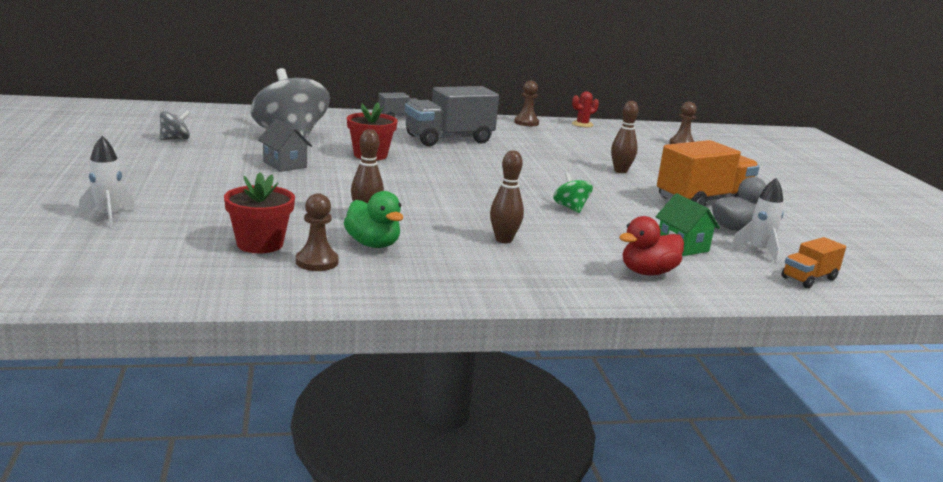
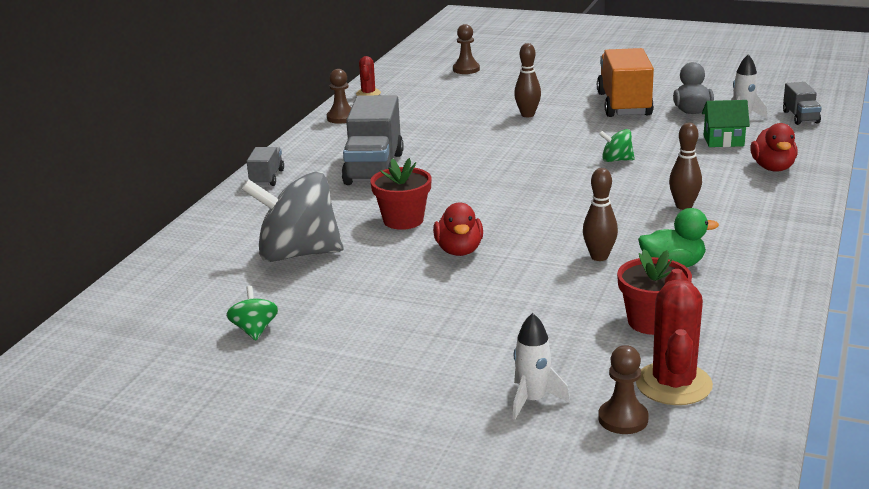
camera: 55 degrees left, 5 degrees up
grey spinning top [159,110,190,140] -> green spinning top [226,286,278,340]
grey house [258,119,312,172] -> none
brown pawn [296,193,339,271] -> brown pawn moved to [598,345,649,434]
orange truck [782,237,846,288] -> grey truck [783,82,822,125]
none -> red duck [433,202,483,256]
none -> red cactus [636,269,713,405]

